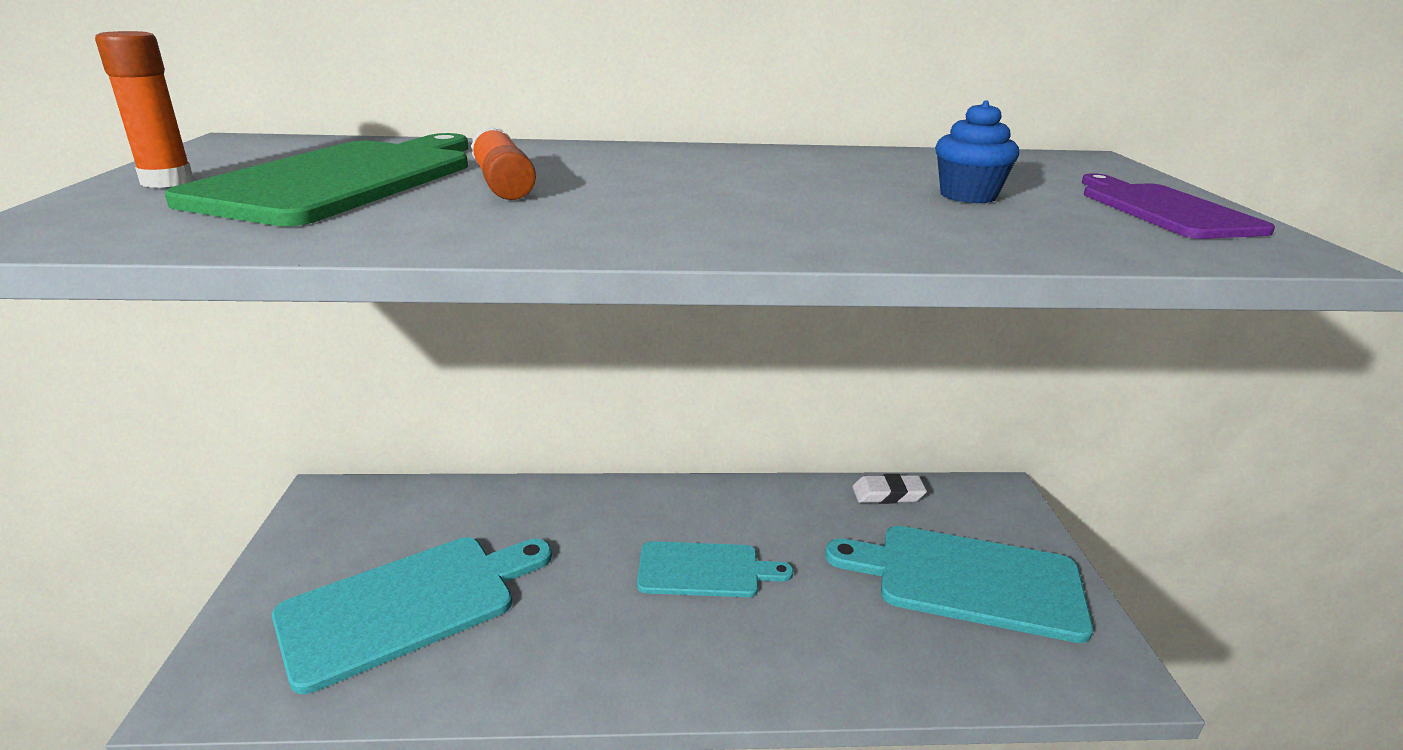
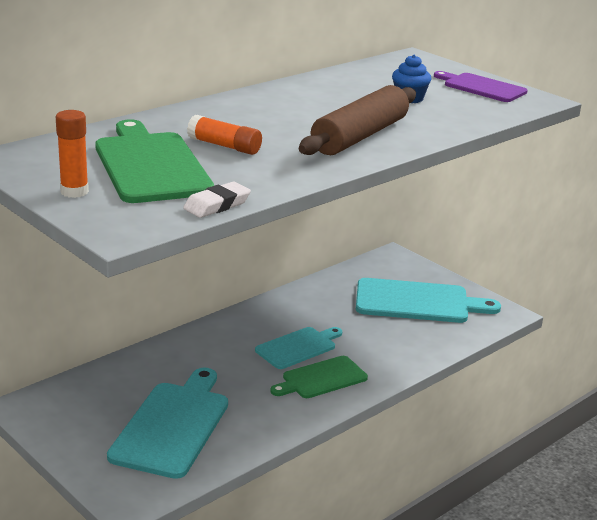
camera: 40 degrees left, 0 degrees up
turquoise cutting board [825,526,1093,643] -> turquoise cutting board turned 150 degrees counterclockwise [356,278,501,323]
white eraser [852,474,927,504] -> white eraser moved to [183,182,251,218]
none -> green cutting board [270,356,368,398]
none -> brown rolling pin [299,85,416,155]

